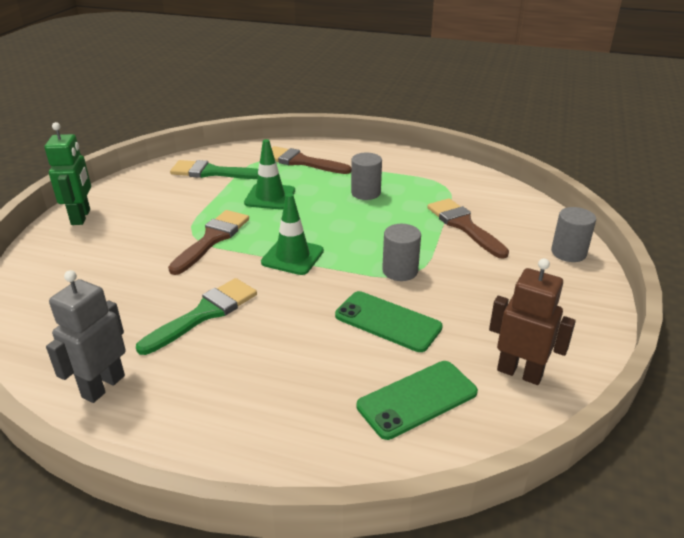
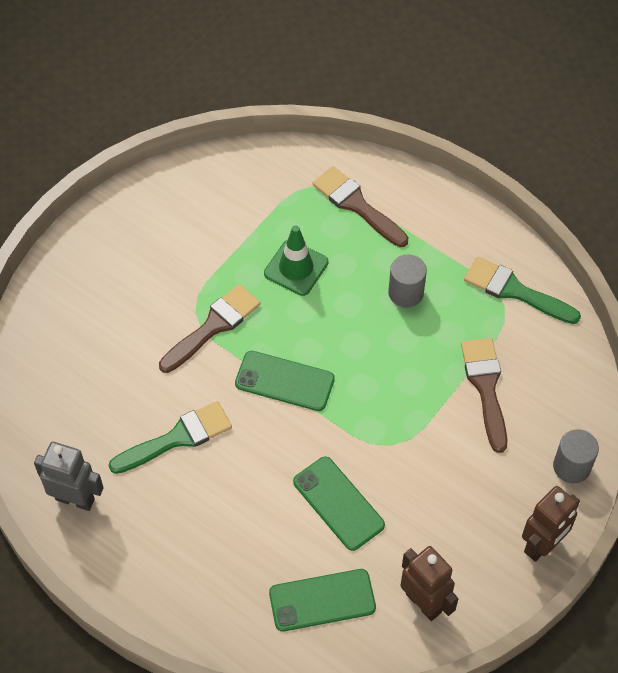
camera: 20 degrees right, 25 degrees up
green robot [45,122,91,225] -> none
grey robot [46,270,126,403] -> grey robot turned 60 degrees clockwise [34,442,104,511]
green brush [170,160,258,179] -> green brush moved to [464,257,581,324]
green traffic cone [261,193,324,275] -> green phone [235,351,335,411]
grey cylinder [382,224,421,281] -> none
none -> brown robot [522,486,580,562]

